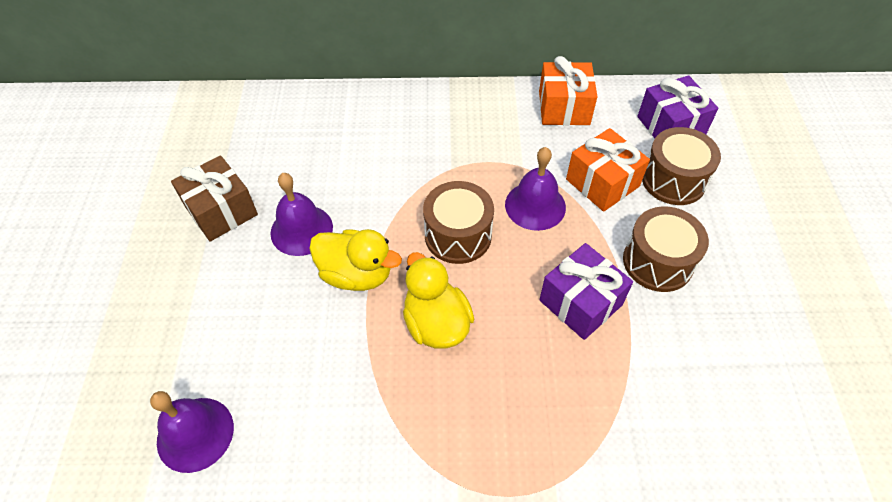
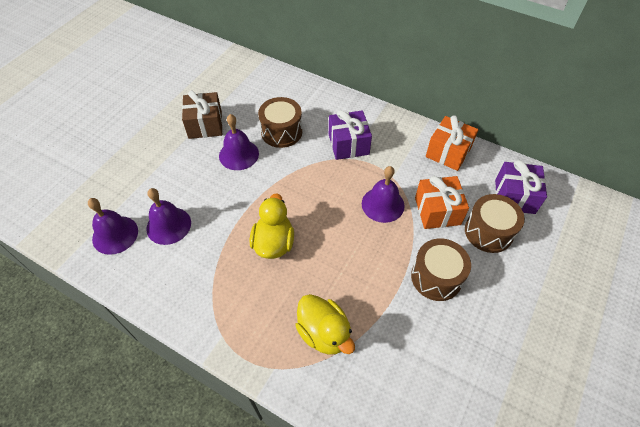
camera: 30 degrees right, 0 degrees up
yellow duck [309,229,402,291] -> yellow duck moved to [295,294,355,355]
brown drum [423,181,494,264] -> brown drum moved to [258,97,302,148]
purple gift [540,243,633,340] -> purple gift moved to [329,110,372,160]
none -> purple bell [146,188,191,245]

